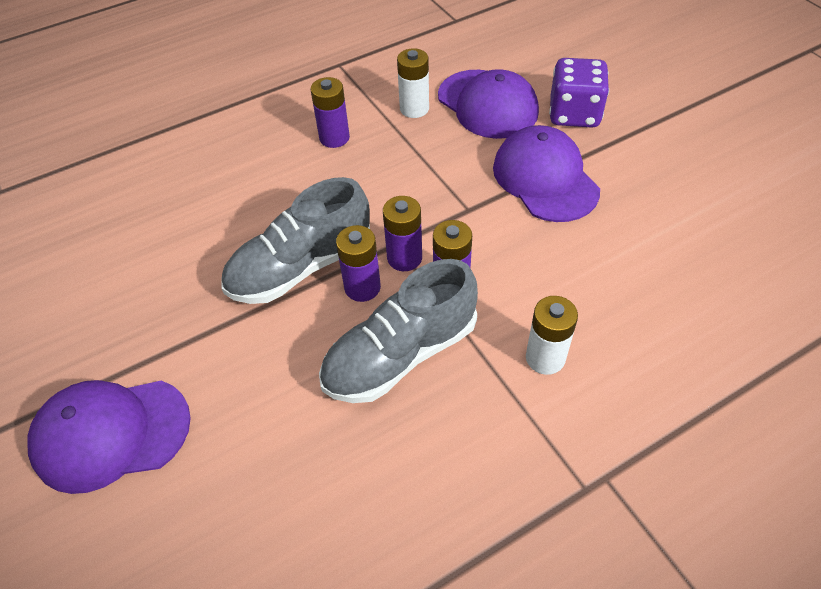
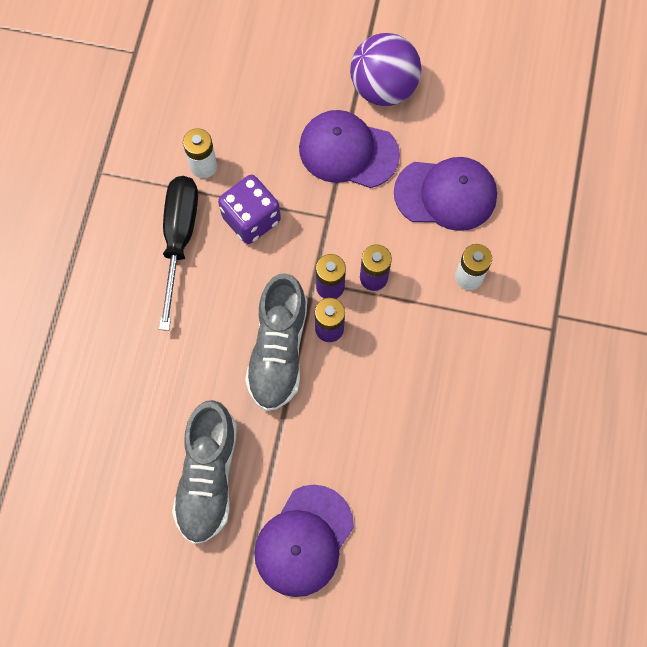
camera: 50 degrees left, 20 degrees up
purple battery [311,77,350,148] -> black screwdriver [159,176,198,331]
grey shoe [319,259,478,403] -> grey shoe moved to [172,400,237,544]
purple cap [438,69,539,139] -> purple cap moved to [394,157,497,231]
purple dice [549,58,609,128] -> purple dice moved to [218,175,281,244]
none -> purple ball [350,33,422,106]

